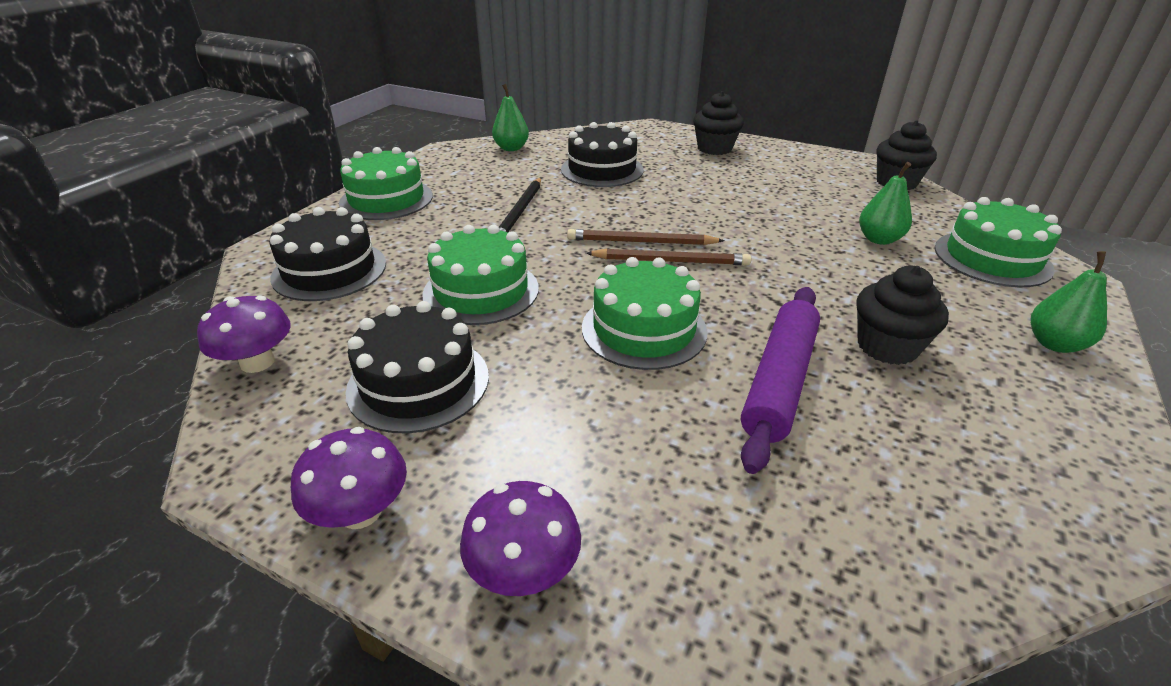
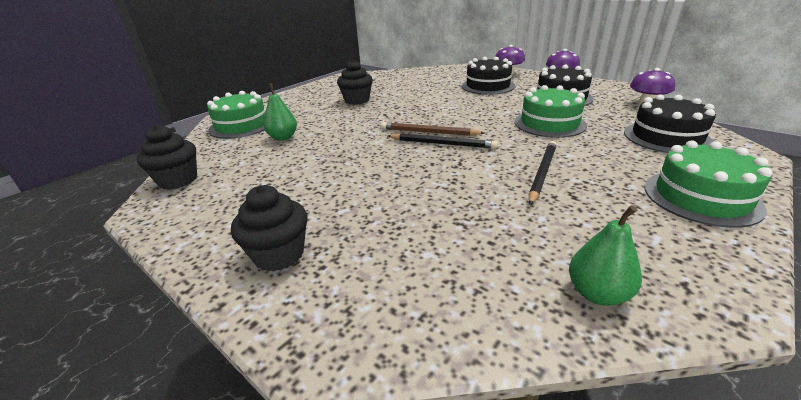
camera: 165 degrees left, 5 degrees down
black cake [561,122,644,187] -> black cake moved to [462,57,516,95]
brown pencil [567,229,725,245] -> black pencil [388,133,498,149]
green cake [582,257,707,370] -> none
purple rolling pin [741,287,820,474] -> none
green pear [1031,251,1107,353] -> none

